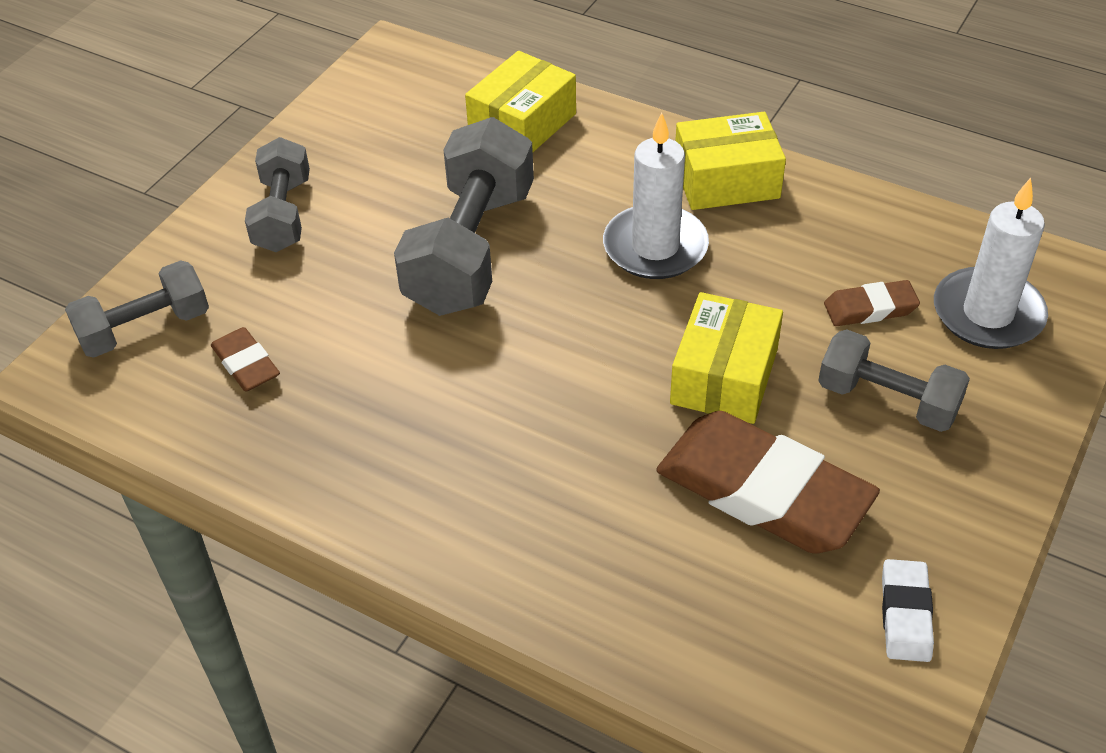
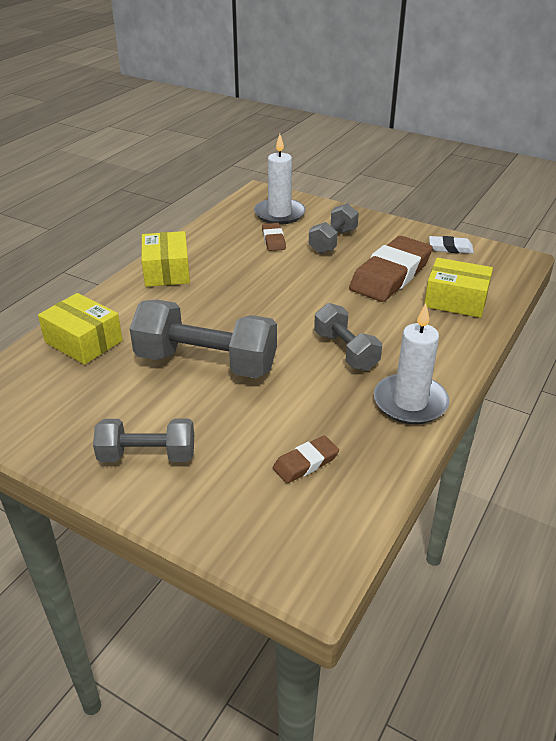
camera: 90 degrees left, 10 degrees down
grey dumbbell [65,260,209,358] -> grey dumbbell moved to [314,303,382,371]
white candle [603,112,709,279] -> white candle moved to [374,303,449,424]
yellow box [670,292,783,424] -> yellow box moved to [424,258,493,318]

